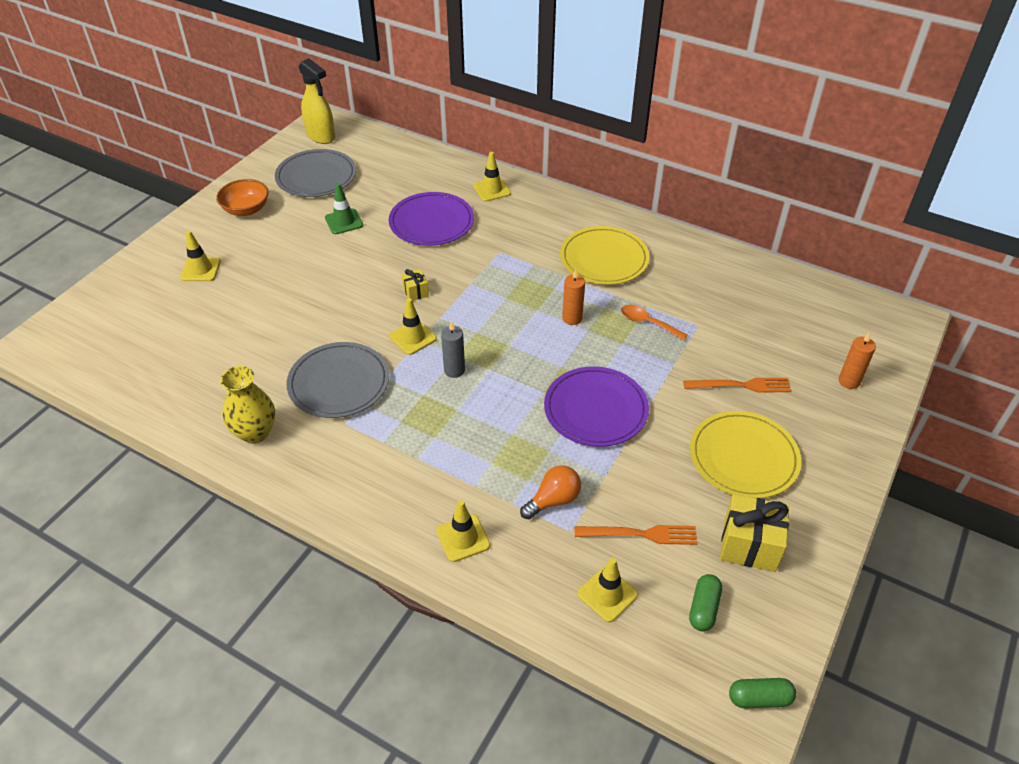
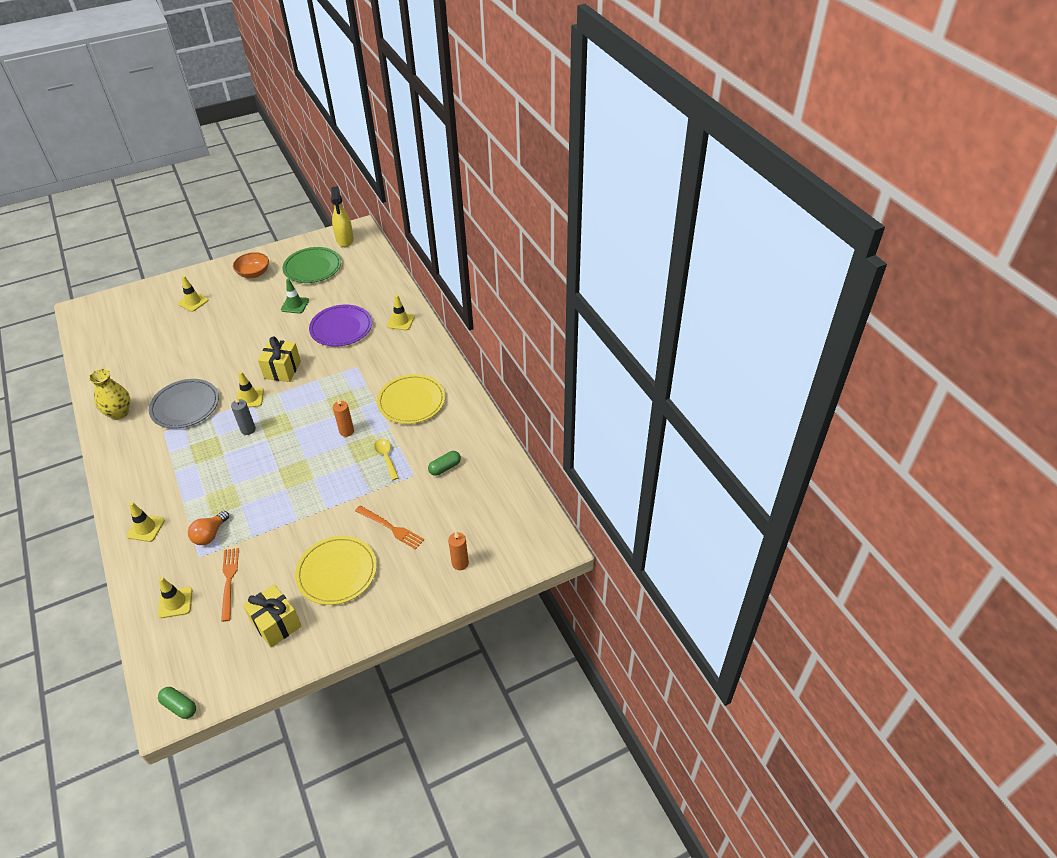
camera: 35 degrees right, 0 degrees up
grey plate [275,149,356,197] -> green plate [283,247,341,283]
yellow gift [401,269,429,301] -> yellow gift [258,336,301,382], size x1.93
orange light bulb [520,465,581,519] -> orange light bulb turned 120 degrees clockwise [188,511,229,545]
purple plate [544,366,649,447] -> none
orange fork [575,525,698,545] -> orange fork turned 135 degrees counterclockwise [221,548,239,622]
orange spoon [621,305,688,341] -> yellow spoon [374,439,399,480]
green capsule [689,574,722,632] -> green capsule moved to [428,451,461,476]

